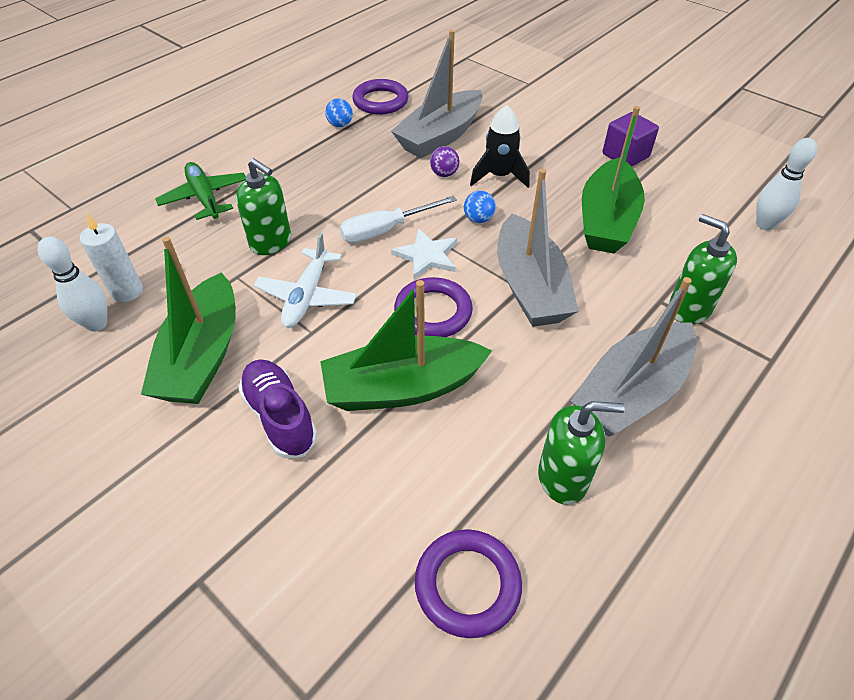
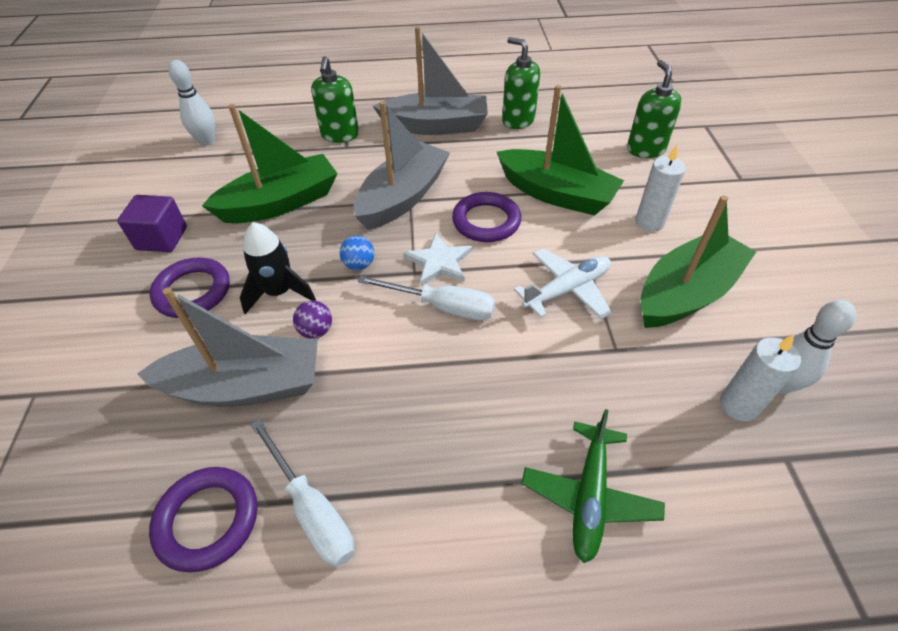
camera: 135 degrees left, 0 degrees up
green soap dispenser [236,158,291,255] -> green soap dispenser moved to [627,60,682,158]
purple shoe [238,359,318,458] -> white candle [635,145,686,232]
blue ball [325,98,353,127] -> white screwdriver [250,419,355,567]
purple ring [415,529,522,638] -> purple ring moved to [149,258,230,318]

